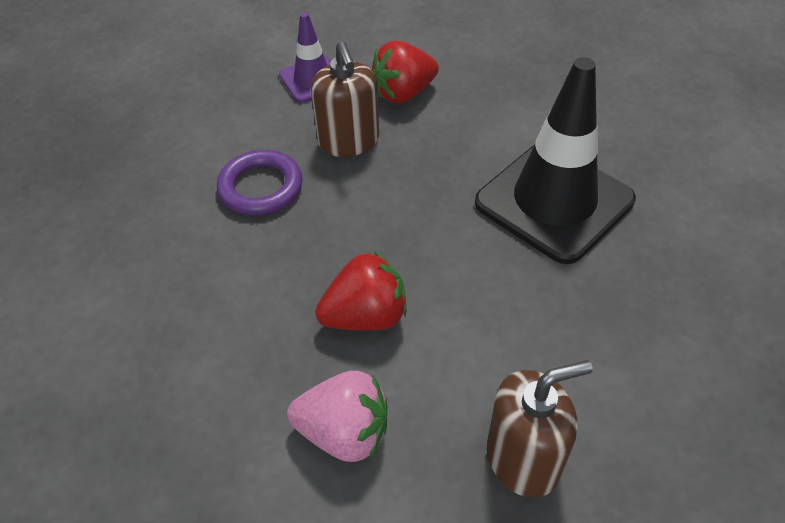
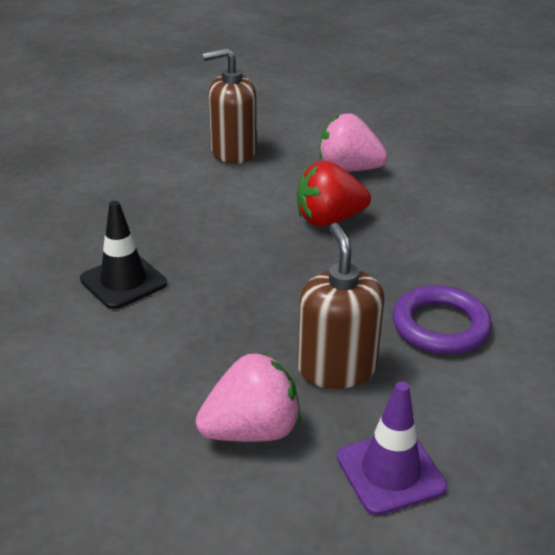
camera: 175 degrees left, 15 degrees down
red strawberry [372,41,439,103] -> pink strawberry [196,352,301,442]
black traffic cone [475,57,636,264] -> black traffic cone [80,201,167,309], size x0.52

